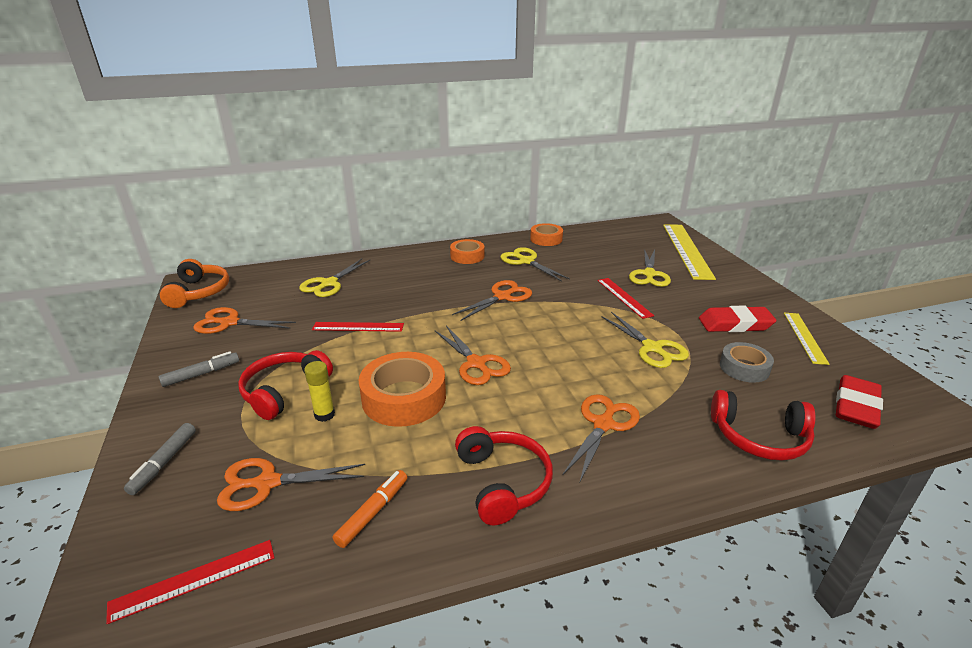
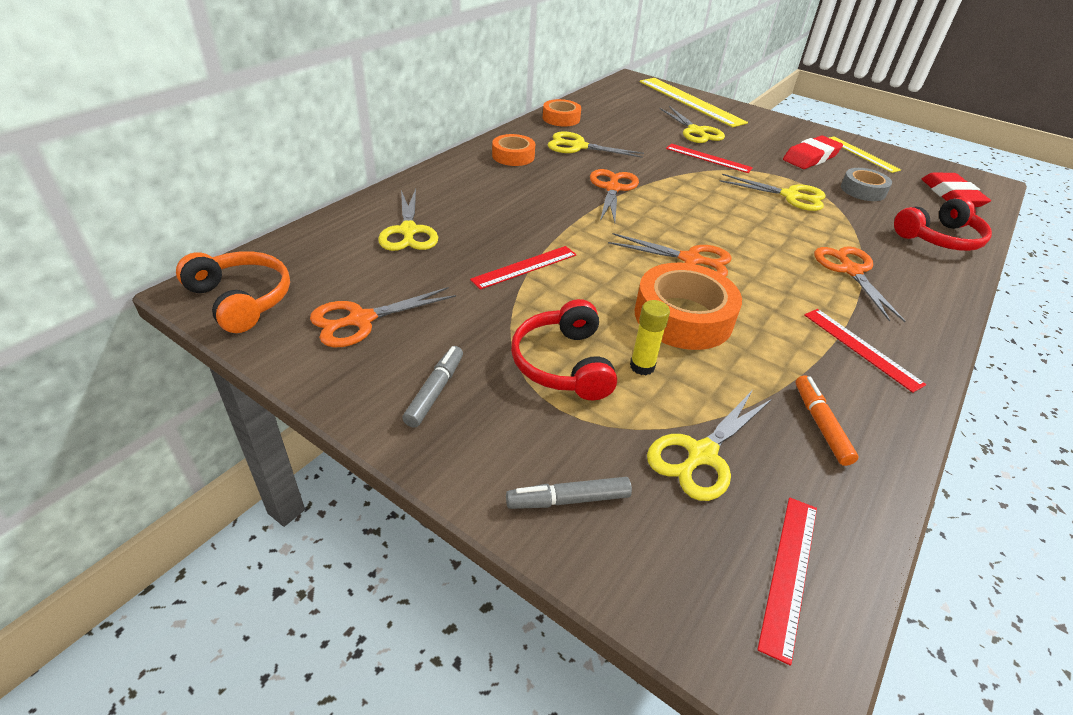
camera: 40 degrees left, 10 degrees up
grey marker [124,423,196,495] -> grey marker turned 105 degrees clockwise [506,477,632,509]
orange scissors [217,458,365,511] -> yellow scissors [647,390,772,501]
red headphones [455,426,553,525] -> red ruler [804,309,927,393]

